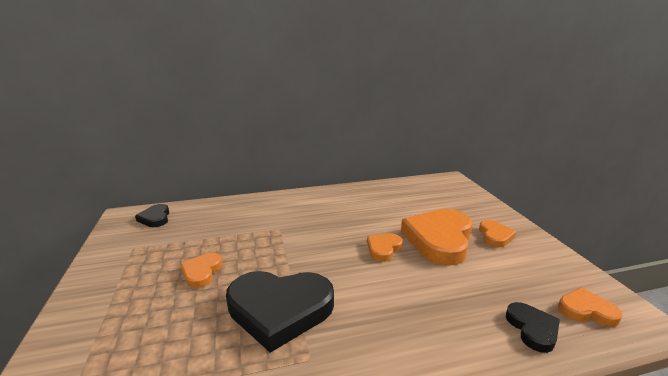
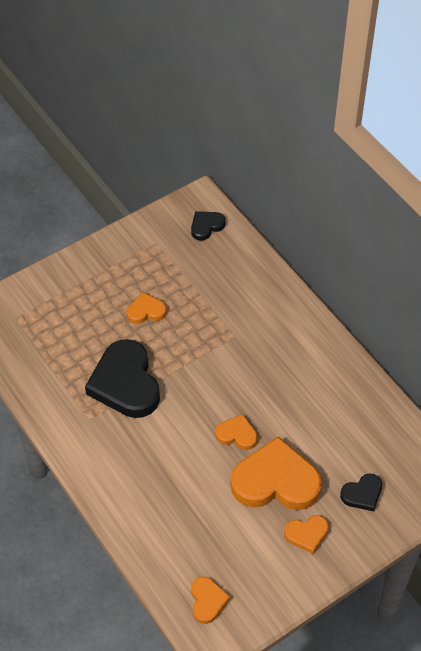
camera: 70 degrees right, 30 degrees up
black heart [506,302,560,353] -> black heart moved to [340,473,382,511]

